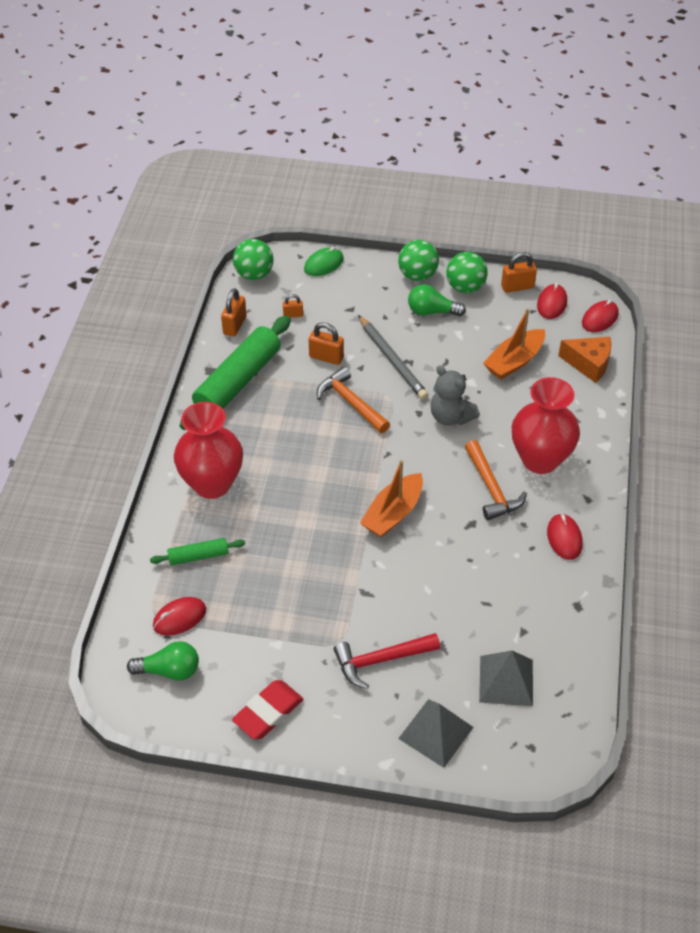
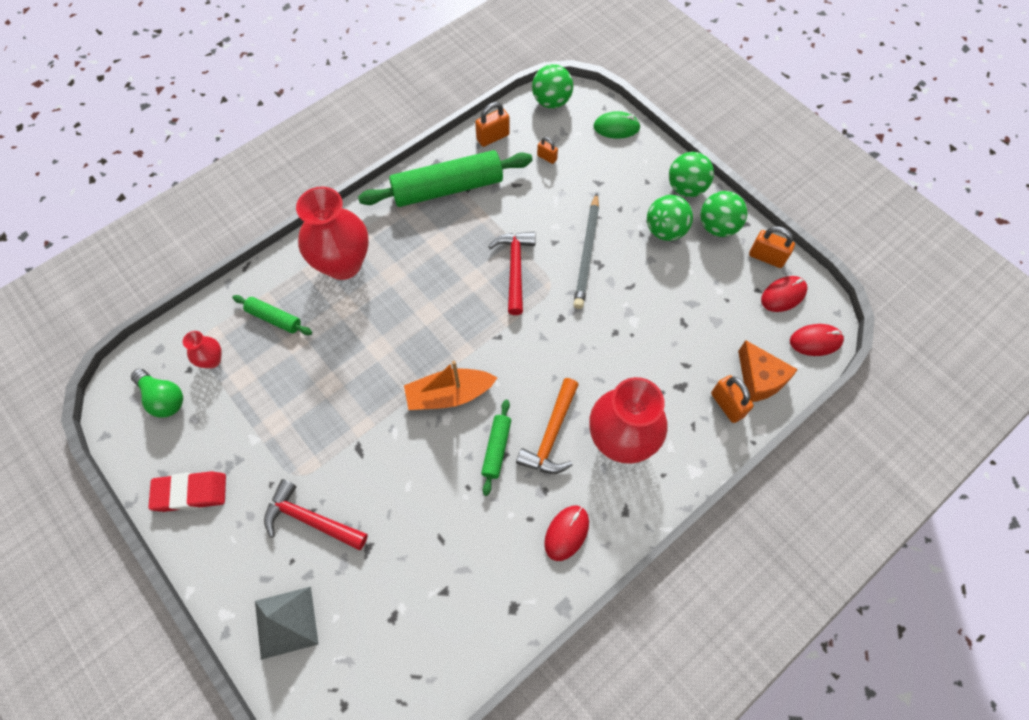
camera: 40 degrees right, 15 degrees up
red mouse [153,597,206,636] -> red vase [183,331,222,368]
orange padlock [309,322,344,365] -> orange padlock moved to [711,375,754,423]
orange hammer [317,366,390,433] -> red hammer [488,232,536,315]
green light bulb [408,284,466,316] -> green ball [647,195,693,241]
grey teddy bear [430,365,480,426] -> none
grey pyramid [479,651,533,706] -> none
orange boat [483,308,545,380] -> none
none -> green rolling pin [481,400,511,496]

